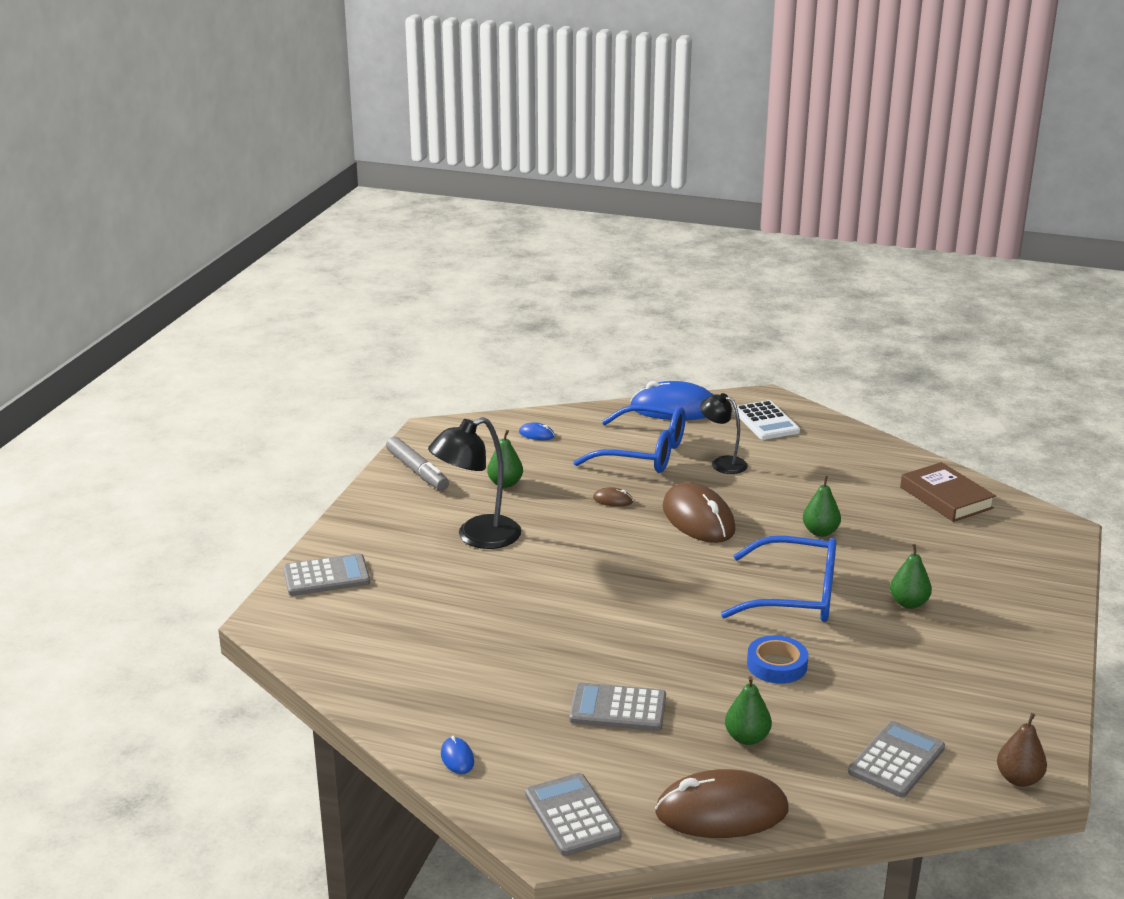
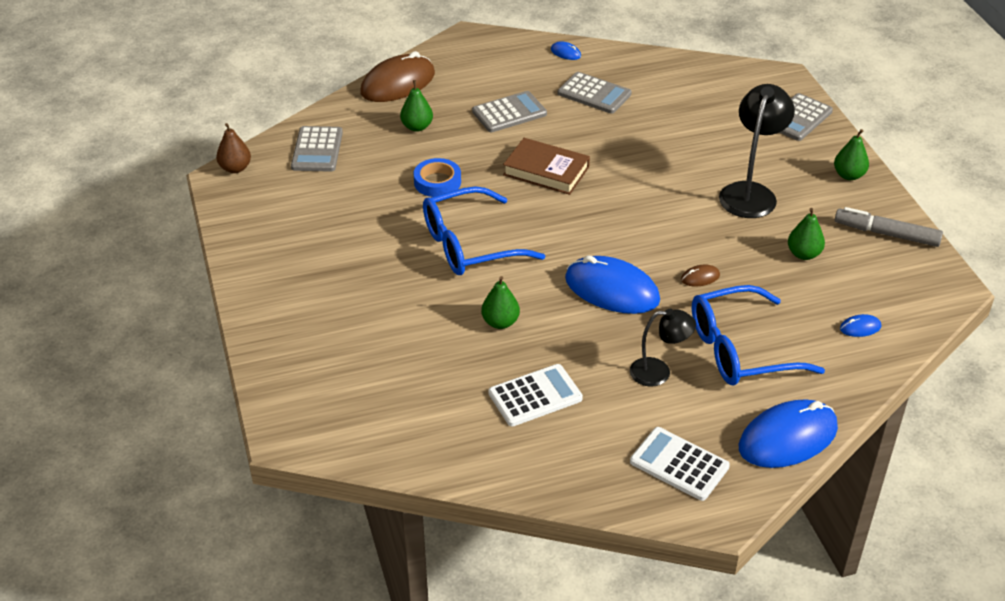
camera: 145 degrees right, 15 degrees up
grey calculator [525,773,622,856] -> grey calculator moved to [558,72,632,114]
brown mouse [663,482,736,543] -> blue mouse [565,255,660,314]
green pear [890,544,932,609] -> green pear moved to [834,129,869,180]
brown book [900,462,996,522] -> brown book moved to [503,138,590,195]
none -> white calculator [488,364,583,427]

